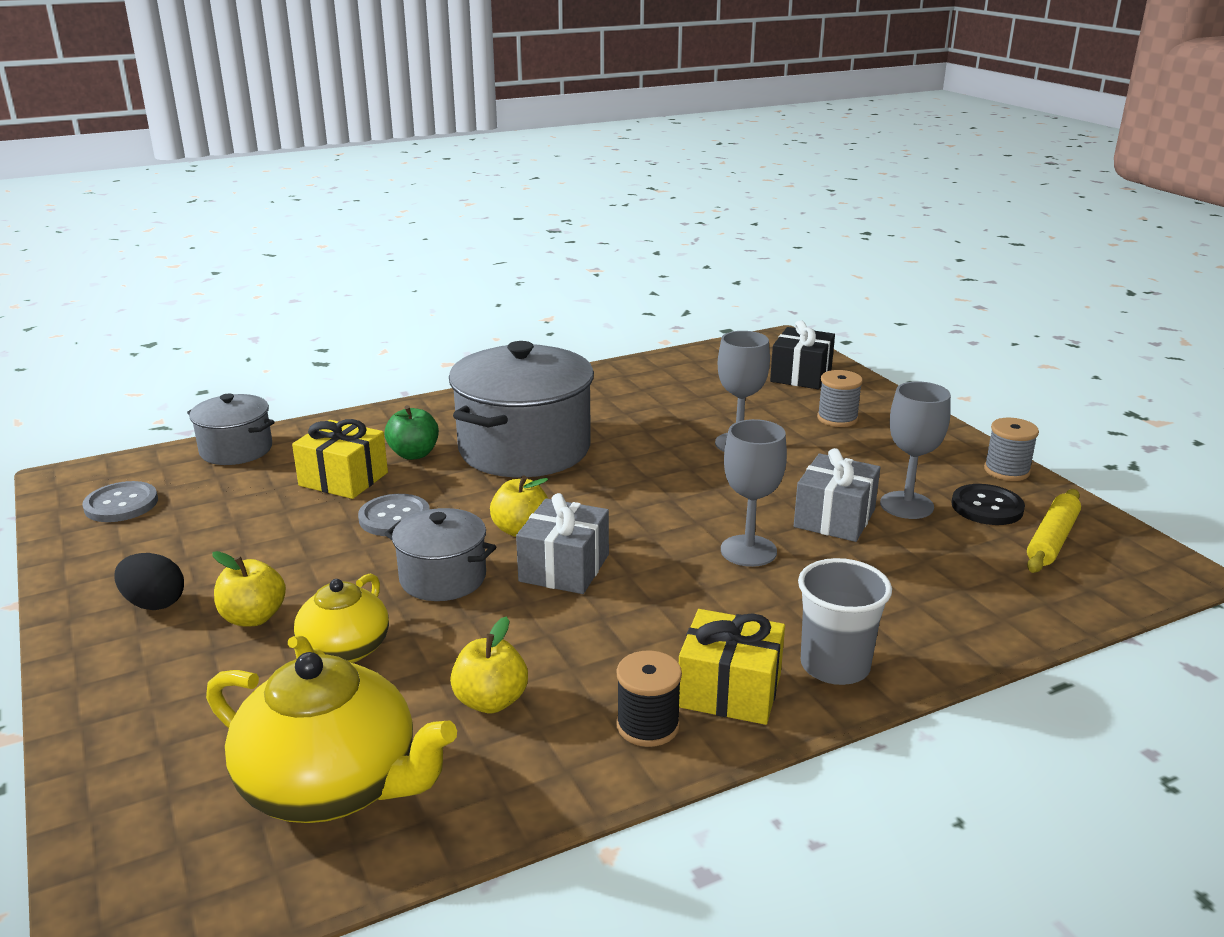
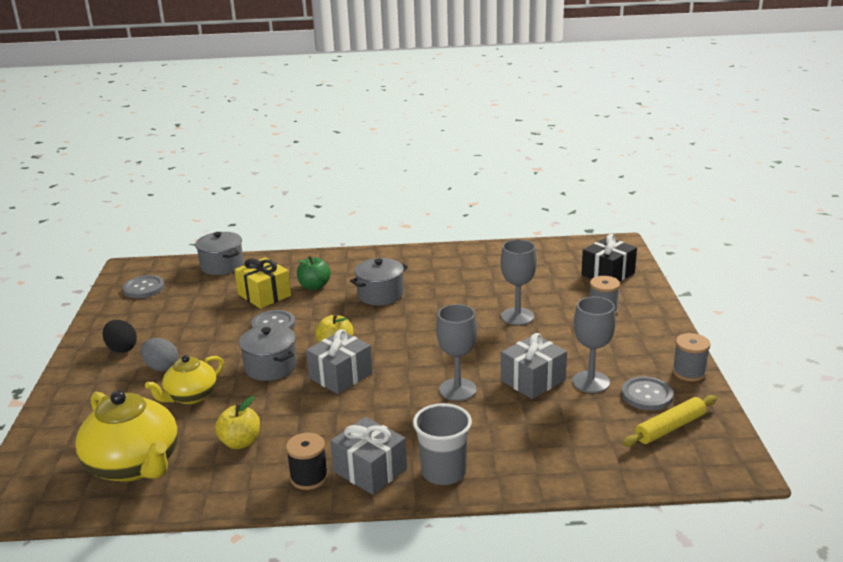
camera: 25 degrees right, 0 degrees up
yellow apple [212,551,286,626] -> grey egg [141,338,178,372]
grey pot [449,341,594,477] -> grey pot [350,258,408,305], size x0.53
yellow gift [679,609,785,725] -> grey gift [330,417,407,495]
black button [951,484,1025,525] -> grey button [621,376,673,410]

